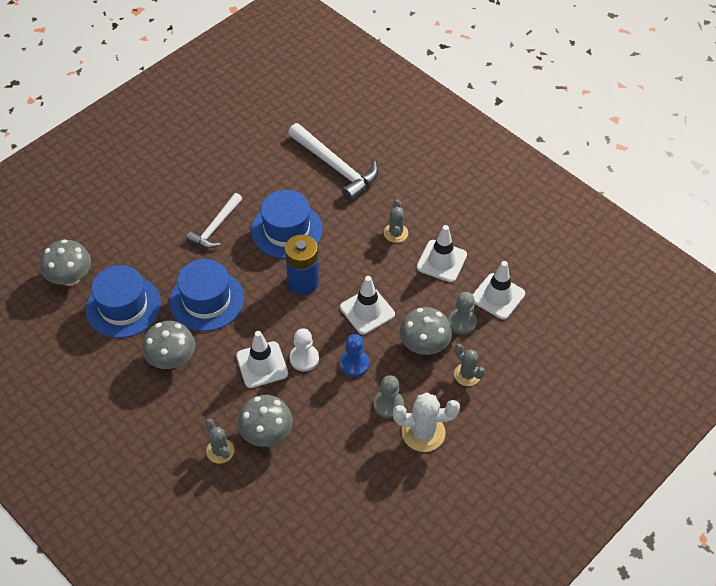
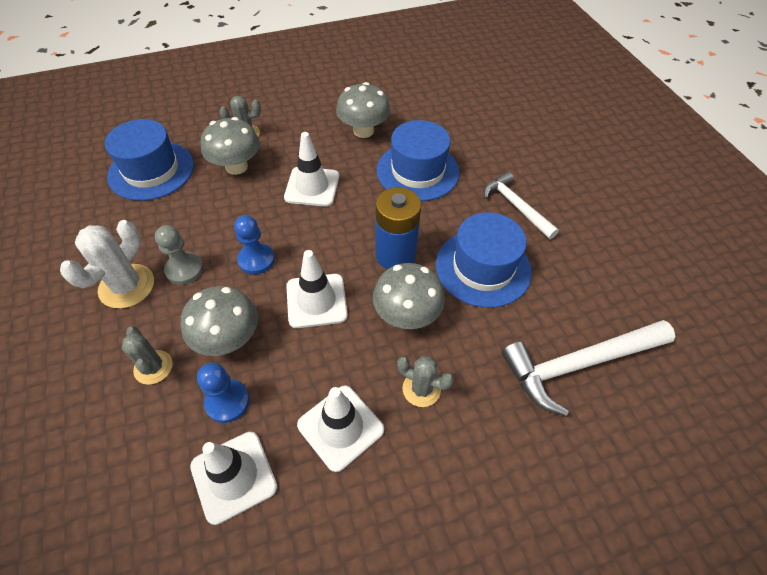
camera: 115 degrees right, 0 degrees up
grey mushroom [40,239,91,286] -> grey mushroom moved to [373,263,445,329]
blue hat [86,265,161,338] -> blue hat moved to [105,119,194,201]
white pawn [290,328,319,372] -> none
grey pawn [448,292,477,335] -> blue pawn [197,363,250,423]
grey cactus [454,344,485,386] -> grey cactus turned 75 degrees clockwise [122,327,173,385]

